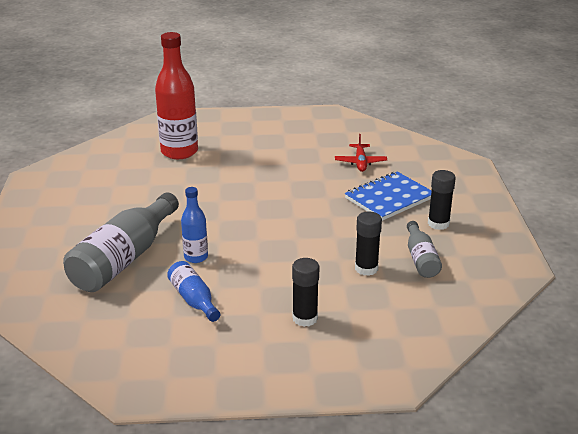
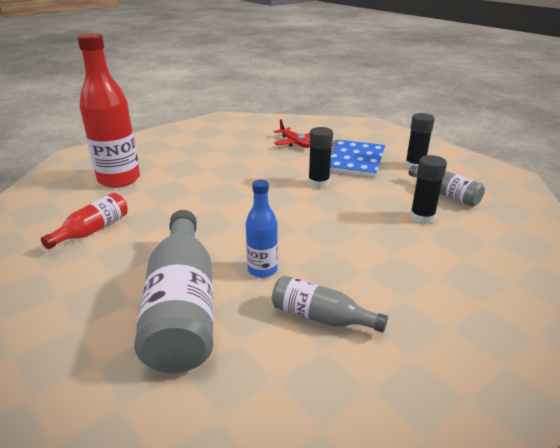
camera: 35 degrees left, 0 degrees up
blue bottle [167,261,220,322] -> grey bottle [272,275,388,333]
black glue stick [292,258,319,327] -> black glue stick moved to [308,127,333,188]
none -> red bottle [41,193,128,249]

